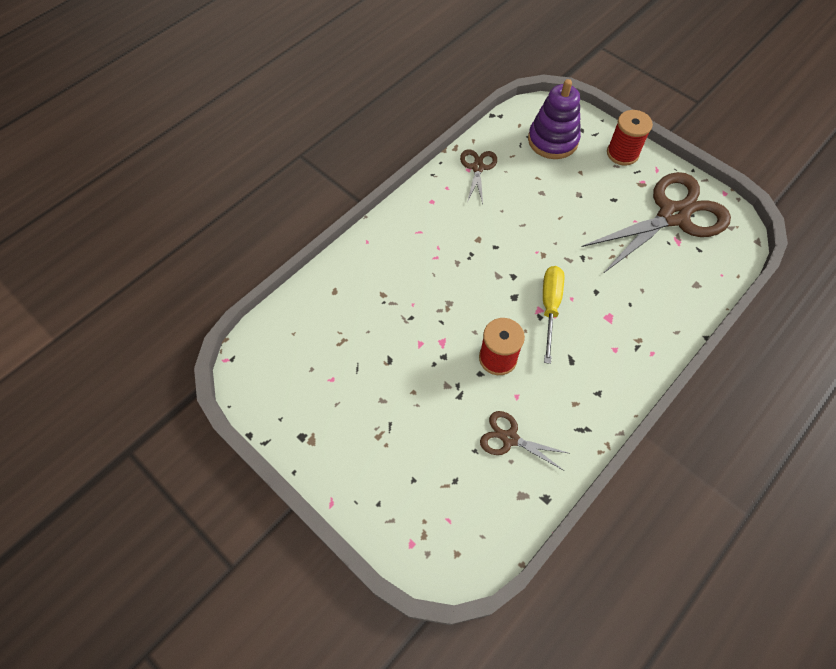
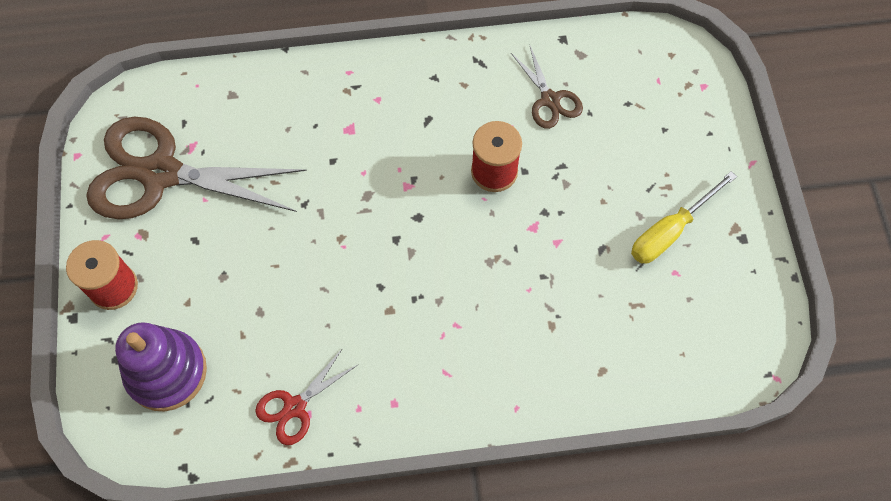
camera: 140 degrees left, 5 degrees up
brown scissors [460,149,497,204] -> red scissors [255,348,359,445]
yellow screwdriver [543,266,564,364] -> yellow screwdriver moved to [631,171,737,264]

